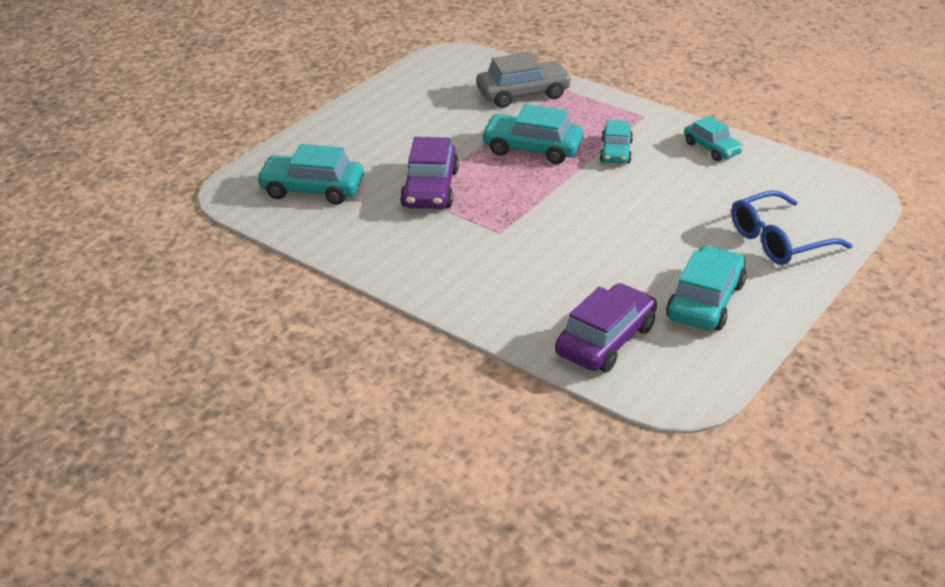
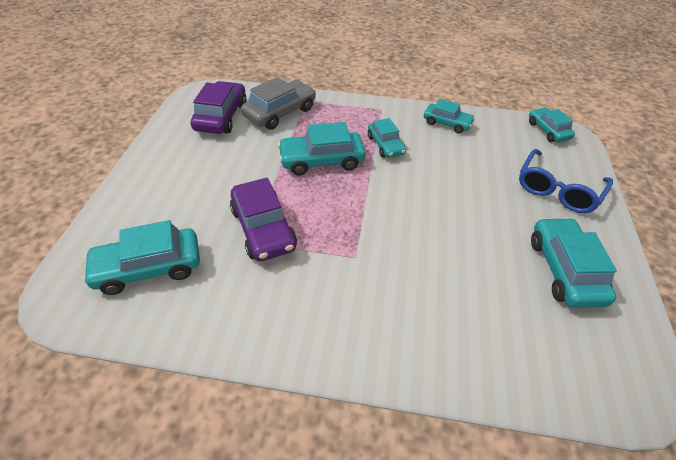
camera: 30 degrees left, 10 degrees up
purple car [555,283,657,372] -> purple car moved to [191,81,247,134]
none -> turquoise car [529,108,575,142]

